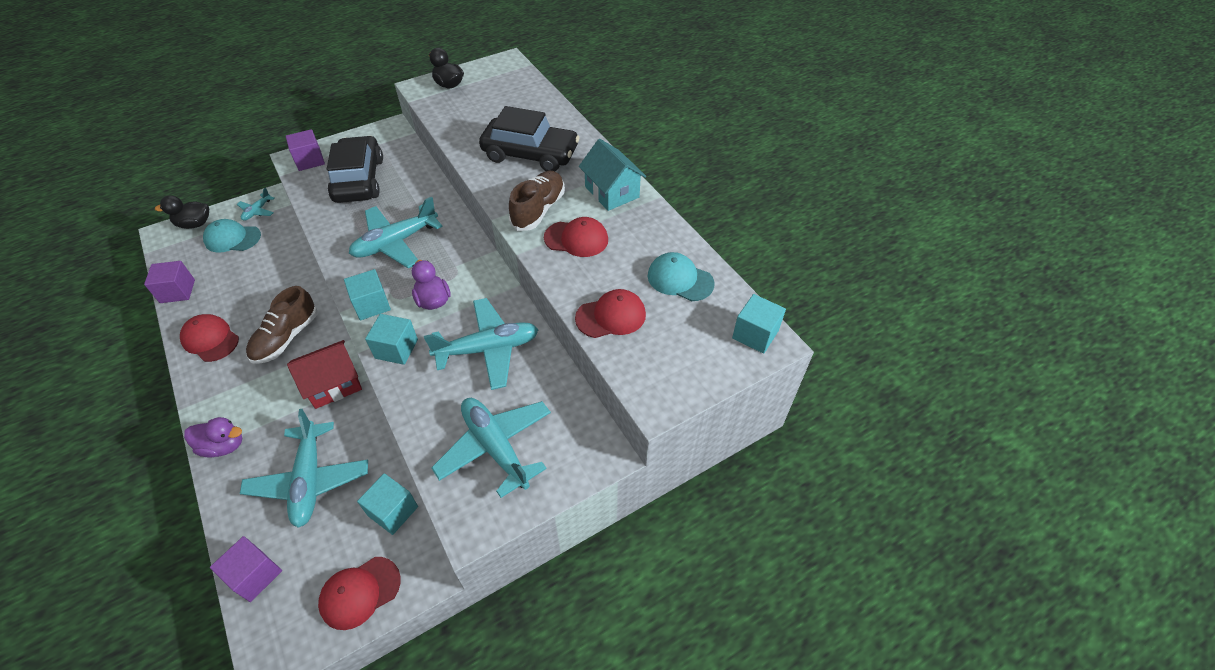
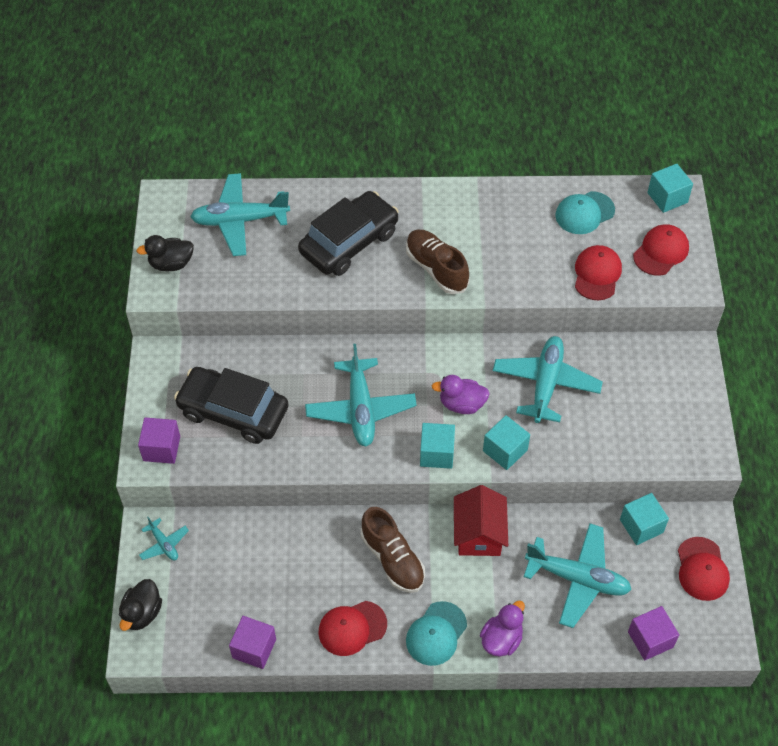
camera: 60 degrees left, 5 degrees up
turquoise cap [203,219,261,253] -> turquoise cap moved to [406,601,467,666]
turquoise plane [431,398,551,498] -> turquoise plane moved to [190,173,290,256]
red cap [544,217,608,257] -> red cap moved to [633,225,689,276]
turquoise house [579,139,646,211] -> none

